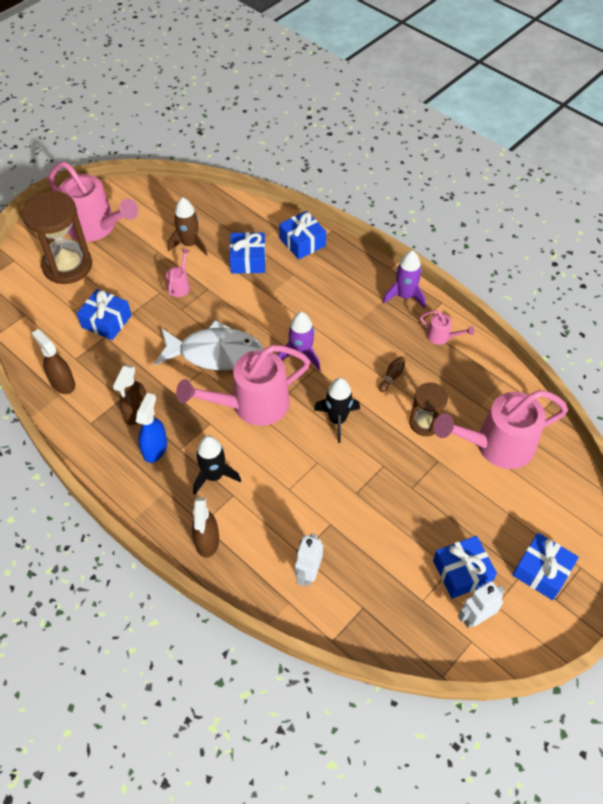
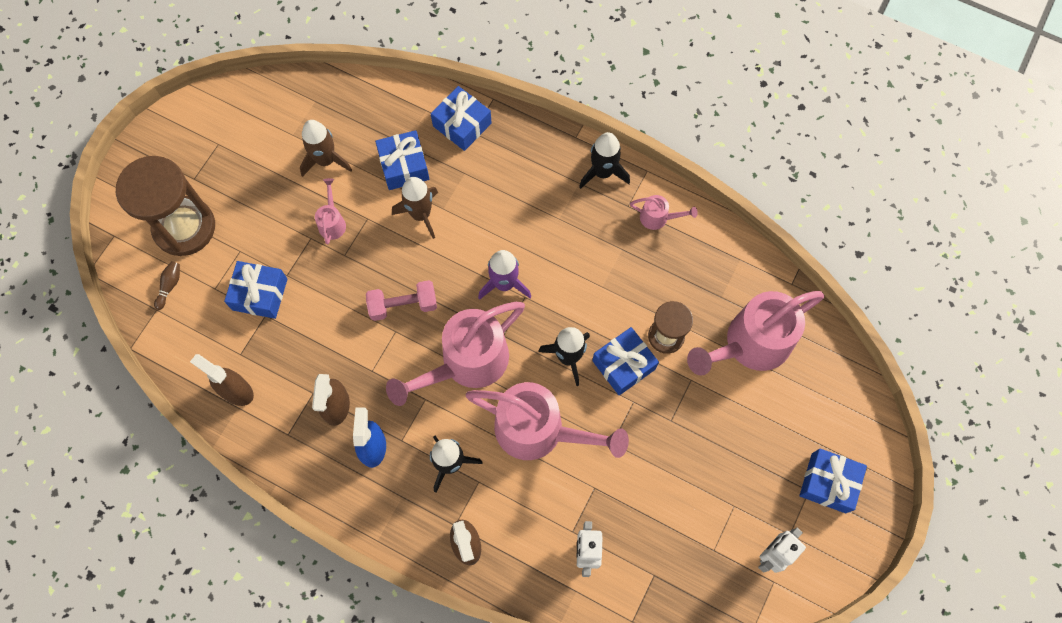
camera: 15 degrees left, 15 degrees up
pink watering can [48,162,138,242] -> pink watering can moved to [466,382,629,460]
white fish [154,320,263,371] -> pink dumbbell [366,280,437,321]
brown bowling pin [379,357,405,392] -> brown bowling pin moved to [154,261,180,310]
purple rocket [383,250,426,309] -> black rocket [579,132,630,189]
blue gift [433,536,497,599] -> blue gift moved to [592,327,659,395]
none -> brown rocket [392,177,438,239]

